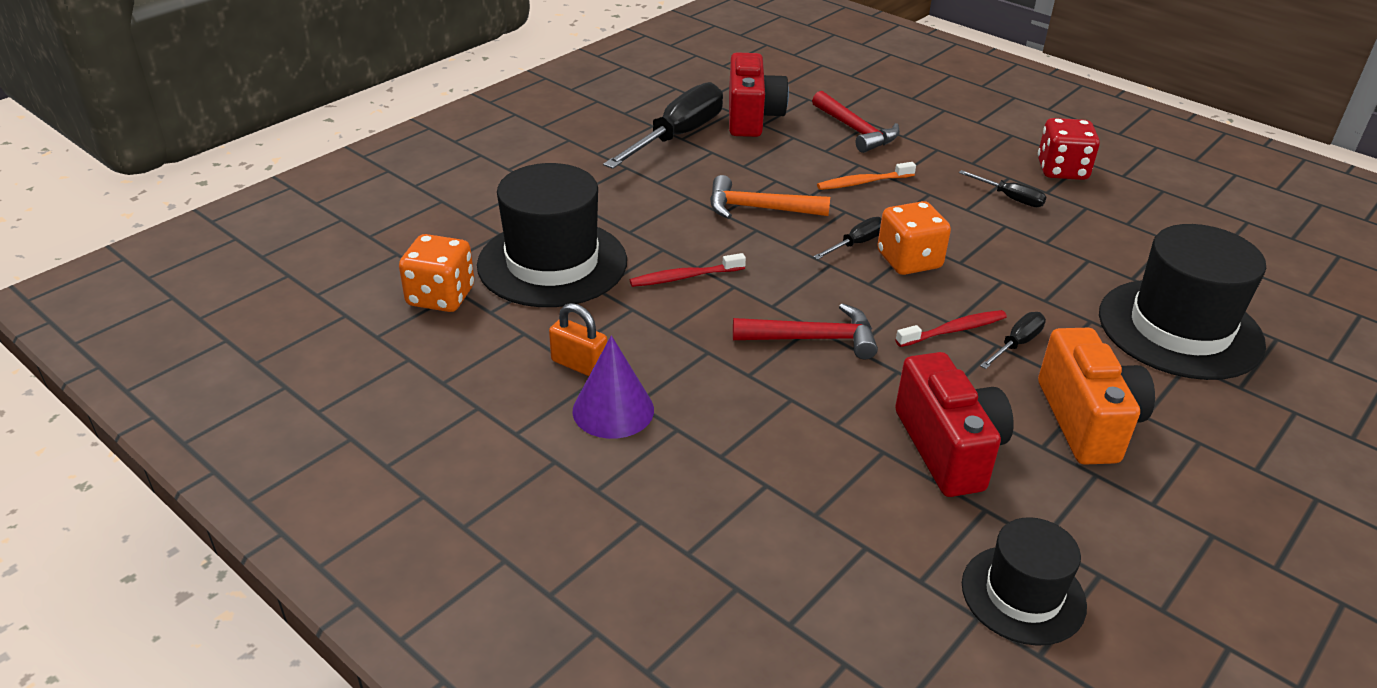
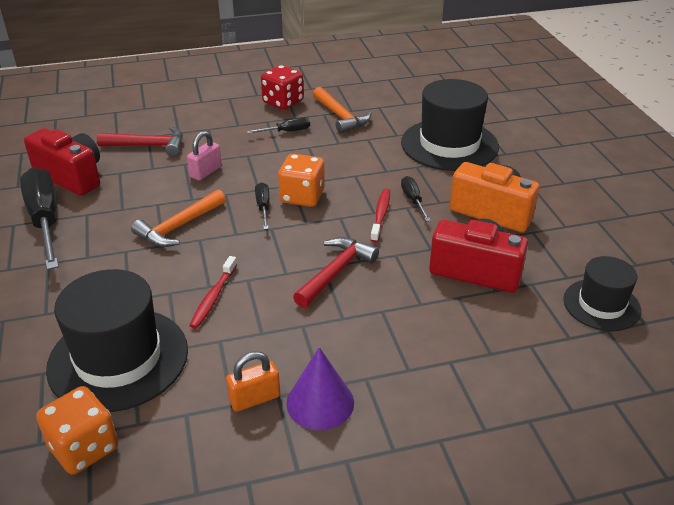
camera: 55 degrees left, 0 degrees up
orange toothbrush [817,162,916,190] -> pink padlock [187,131,222,181]
none -> orange hammer [313,87,371,134]

